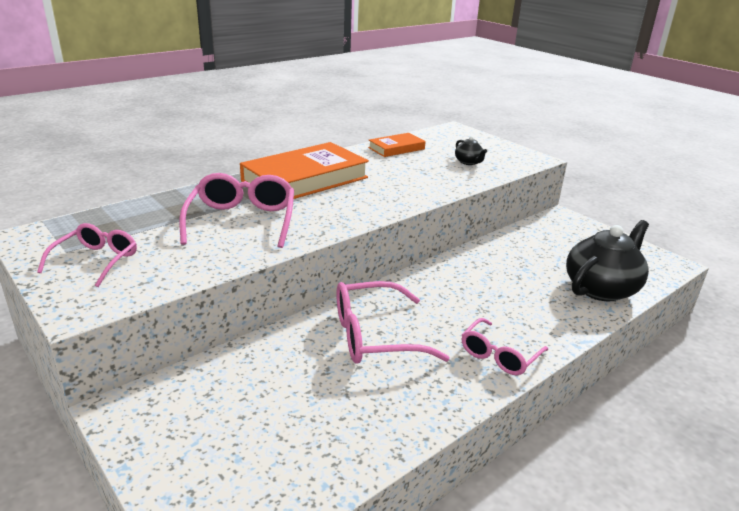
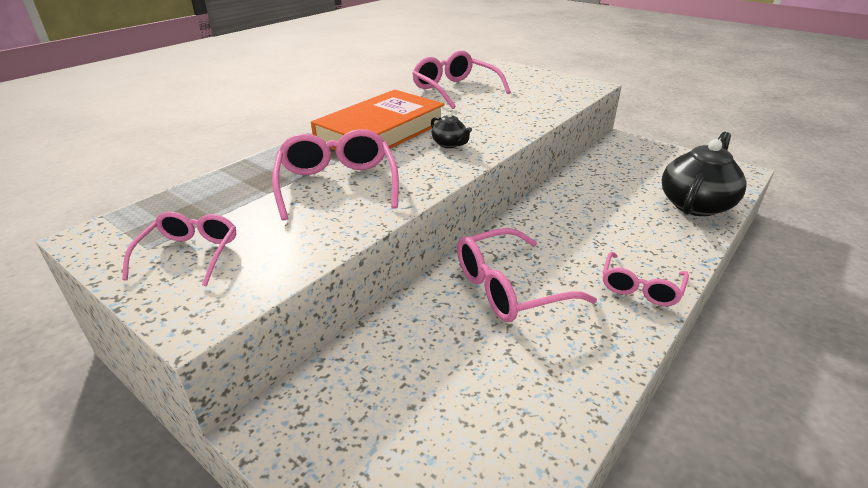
camera: 10 degrees left, 5 degrees up
orange book [368,133,426,157] -> pink glasses [412,51,511,109]
black teapot [455,136,487,165] -> black teapot moved to [431,112,472,148]

